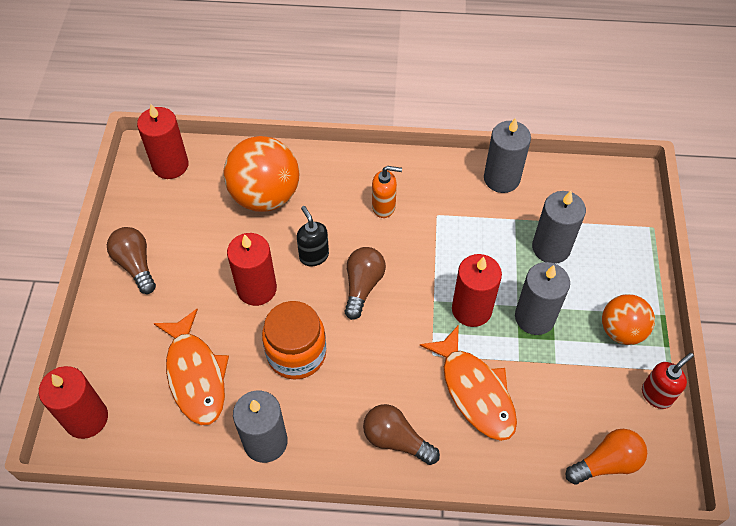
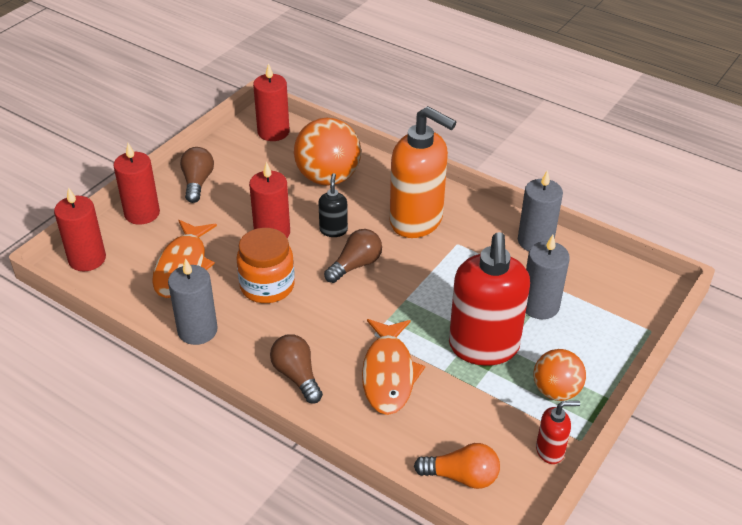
camera: 30 degrees right, 15 degrees down
orange soap dispenser [372,166,402,218] -> orange soap dispenser [390,106,456,238], size x2.23
red candle [452,254,502,327] -> red candle moved to [113,143,160,225]
grey candle [515,262,570,335] -> red soap dispenser [449,232,530,366]

